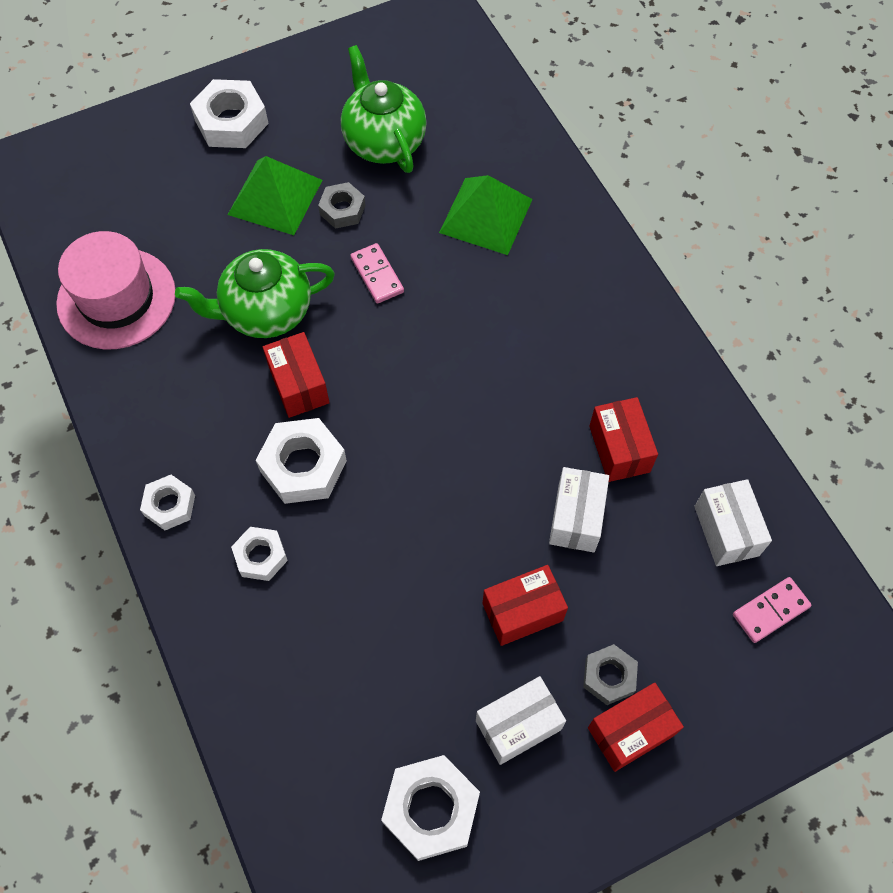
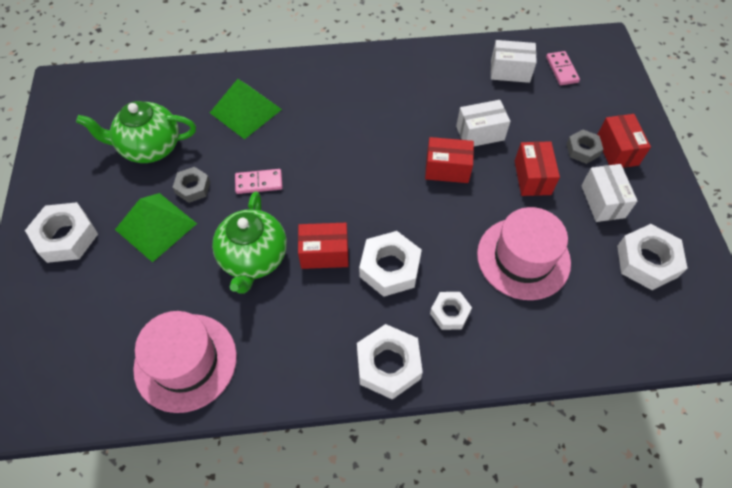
camera: 70 degrees left, 5 degrees down
white nut [140,475,195,530] -> white nut [357,324,423,399], size x1.65
white box [549,467,609,552] -> white box turned 45 degrees counterclockwise [456,100,510,146]
red box [589,397,658,482] -> red box moved to [425,137,474,183]
none -> pink hat [477,207,571,300]

